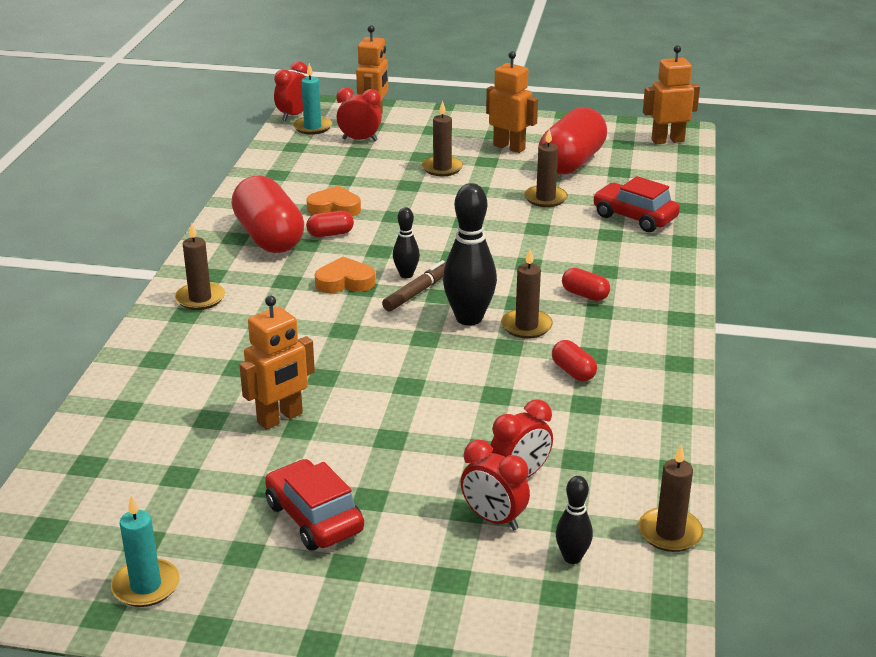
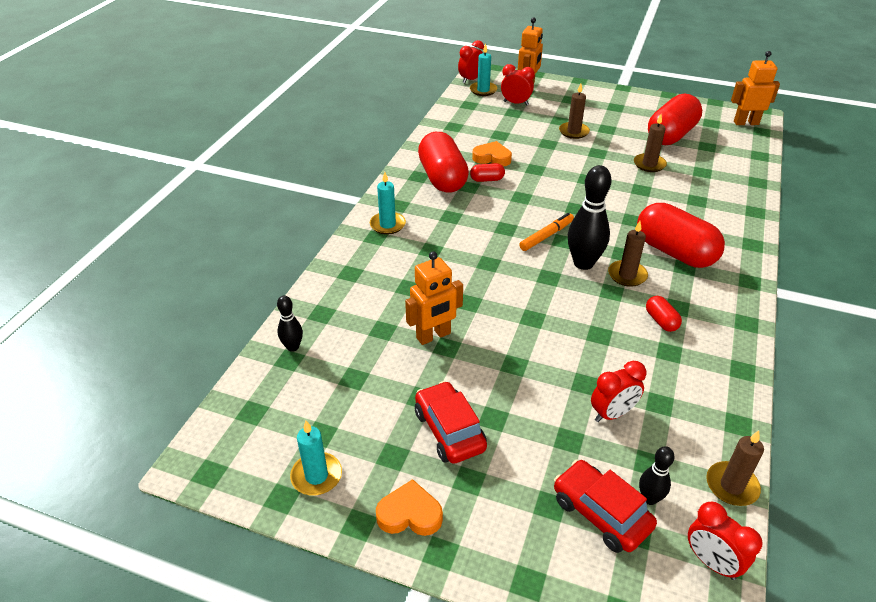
camera: 10 degrees right, 10 degrees up
brown candle [175,222,225,310] -> turquoise candle [370,172,406,235]
orange heart [315,256,375,293] -> orange heart moved to [376,479,443,536]
brown marker [382,260,446,311] -> orange marker [519,213,574,251]
black bowling pin [393,207,420,278] -> black bowling pin moved to [277,296,303,352]
red clock [461,440,530,530] -> red clock moved to [688,502,763,580]
orange robot [486,51,538,153] -> none
red capsule [562,268,610,301] -> red capsule [637,203,725,268], size x2.27
red car [593,176,680,232] -> red car moved to [554,459,657,553]

